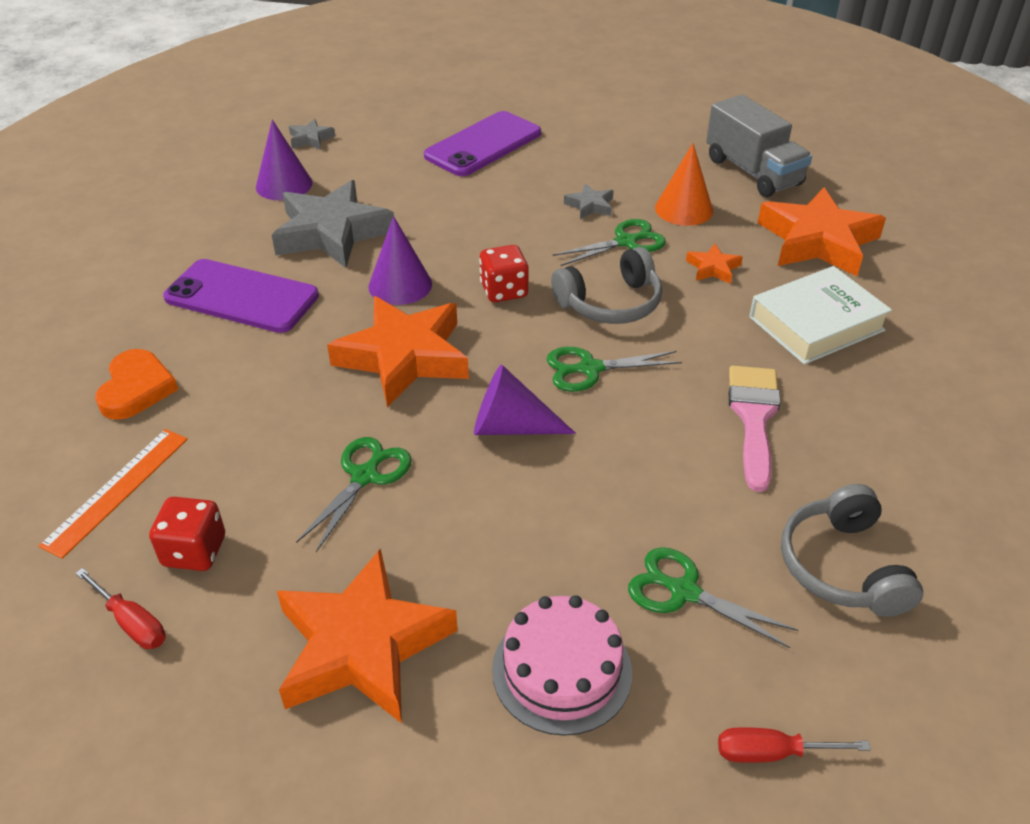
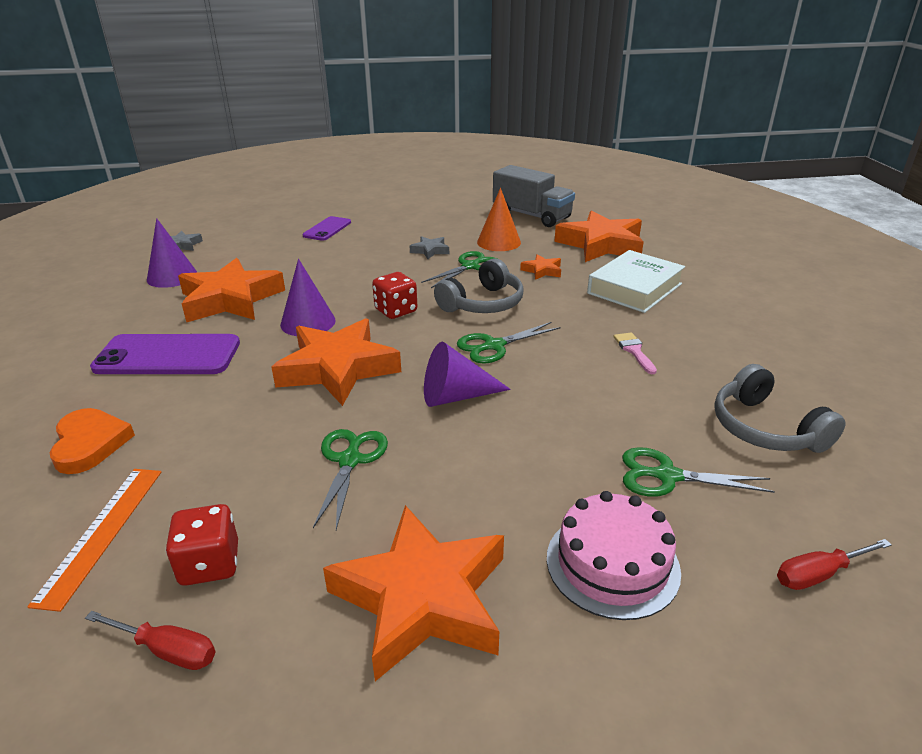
camera: 20 degrees left, 10 degrees down
grey star [272,180,394,268] -> orange star [178,258,285,323]
purple phone [424,111,541,176] -> purple phone [303,216,351,241], size x0.57
pink brush [729,366,781,492] -> pink brush [614,333,657,374], size x0.54

